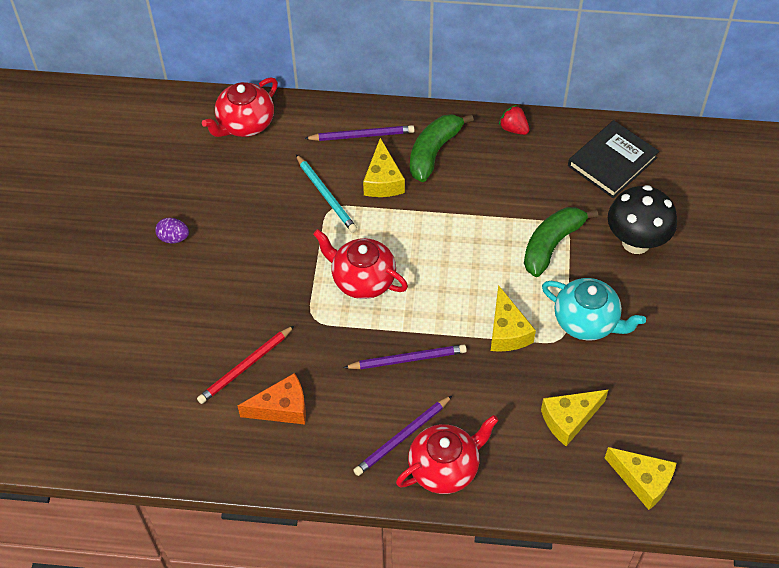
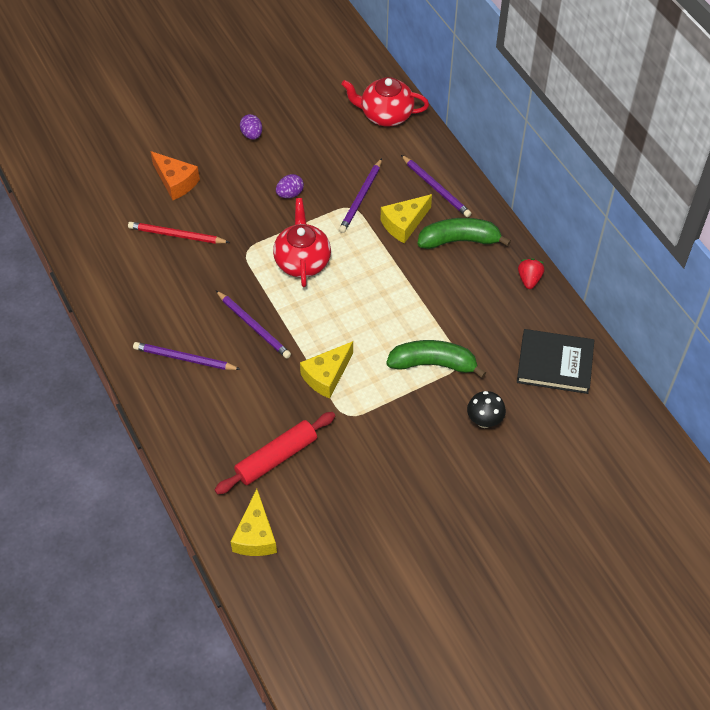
camera: 55 degrees right, 0 degrees up
orange cheese [238,373,306,424] -> orange cheese moved to [150,151,200,200]
turquoise pencil [296,154,357,233] -> purple pencil [339,158,382,233]
red teapot [396,415,499,494] -> none
yellow cheese [541,390,608,446] -> red rolling pin [215,412,335,495]
turquoise teapot [542,278,646,341] -> none
black mushroom [608,185,677,254] -> black mushroom [467,391,506,428], size x0.57
none -> purple egg [276,174,304,198]

